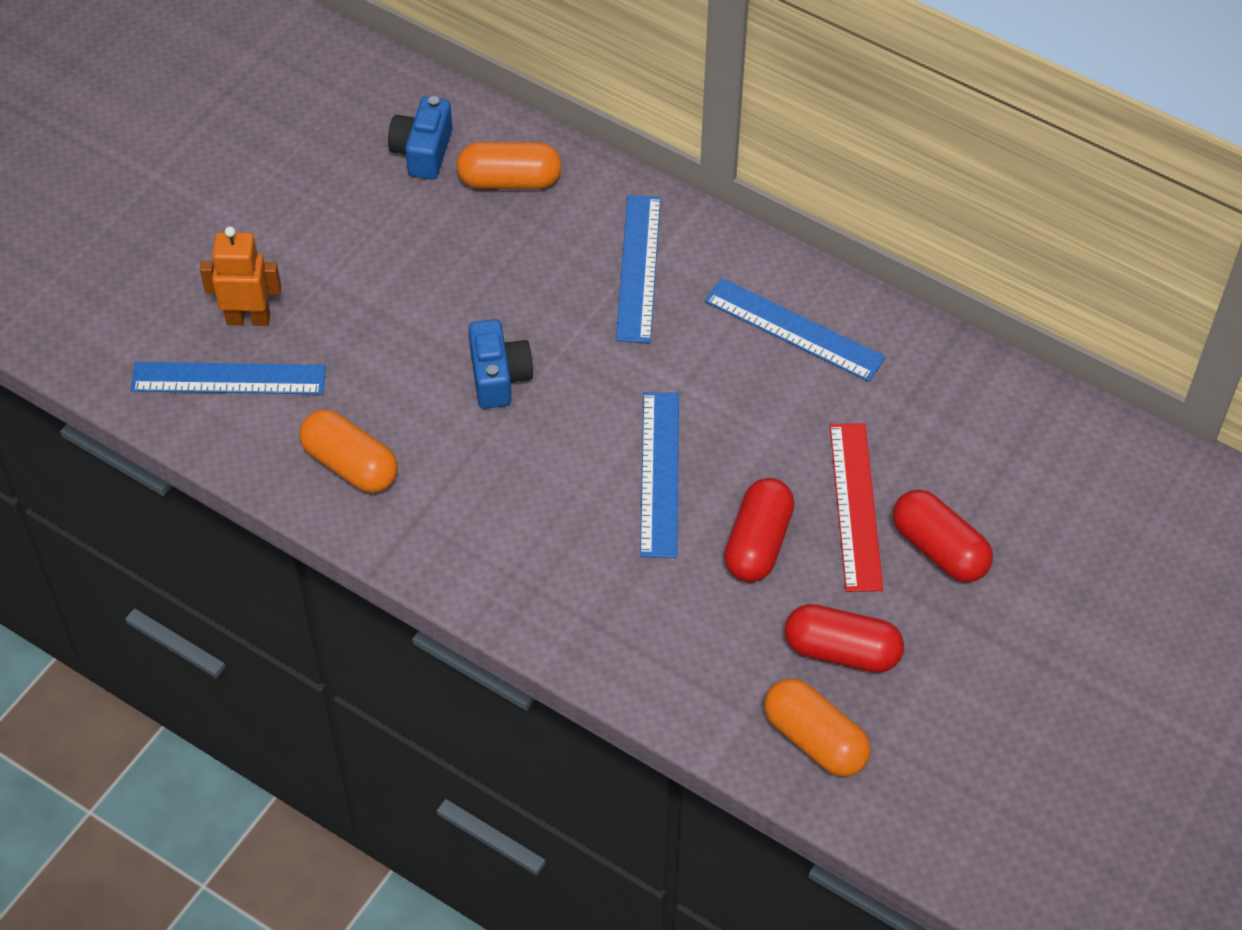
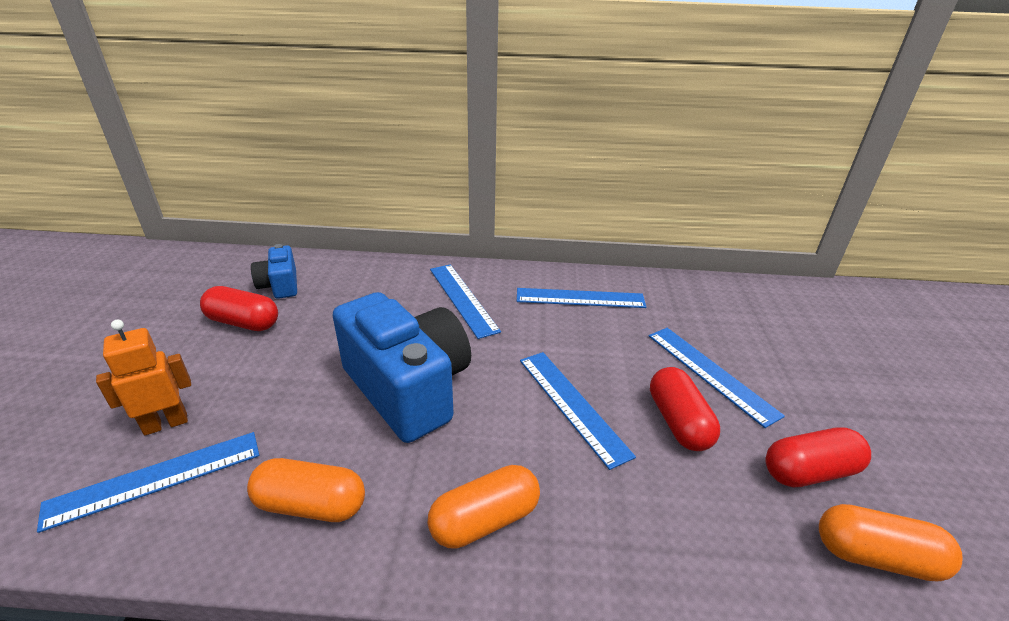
camera: 30 degrees left, 20 degrees down
orange capsule [456,142,562,189] -> orange capsule moved to [428,465,540,549]
blue camera [469,319,533,409] -> blue camera [332,292,471,443], size x2.06
red ruler [830,423,883,592] -> blue ruler [649,328,785,428]
red capsule [893,490,993,582] -> red capsule moved to [200,286,278,331]

